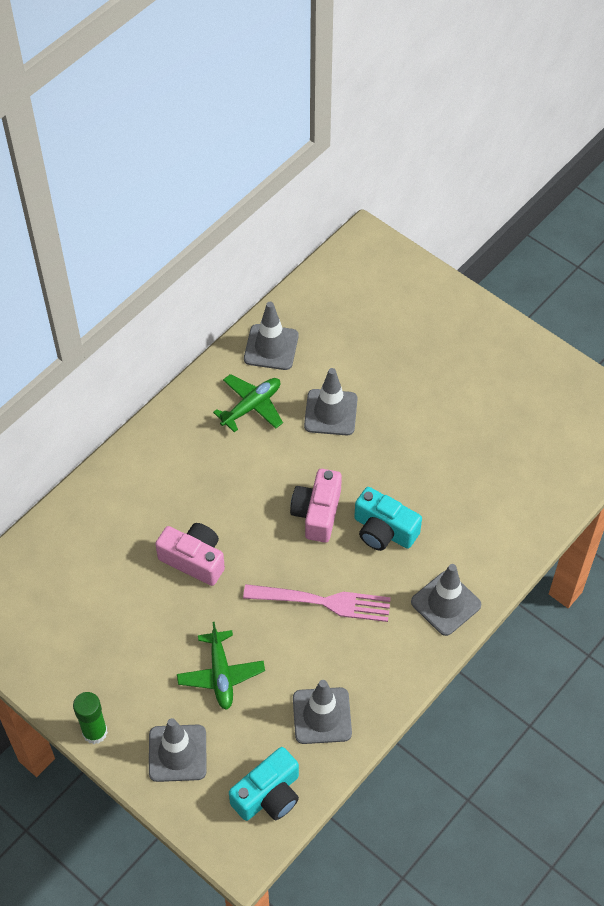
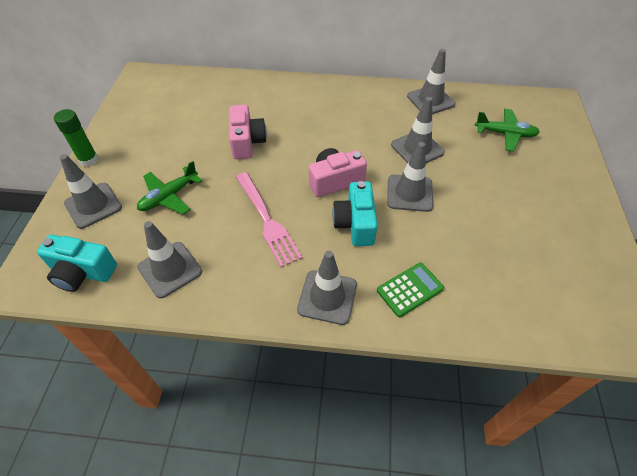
camera: 55 degrees right, 5 degrees down
green plane [213,374,283,432] -> green plane moved to [475,109,540,151]
none -> green calculator [377,263,444,317]
none -> grey traffic cone [387,142,433,212]

